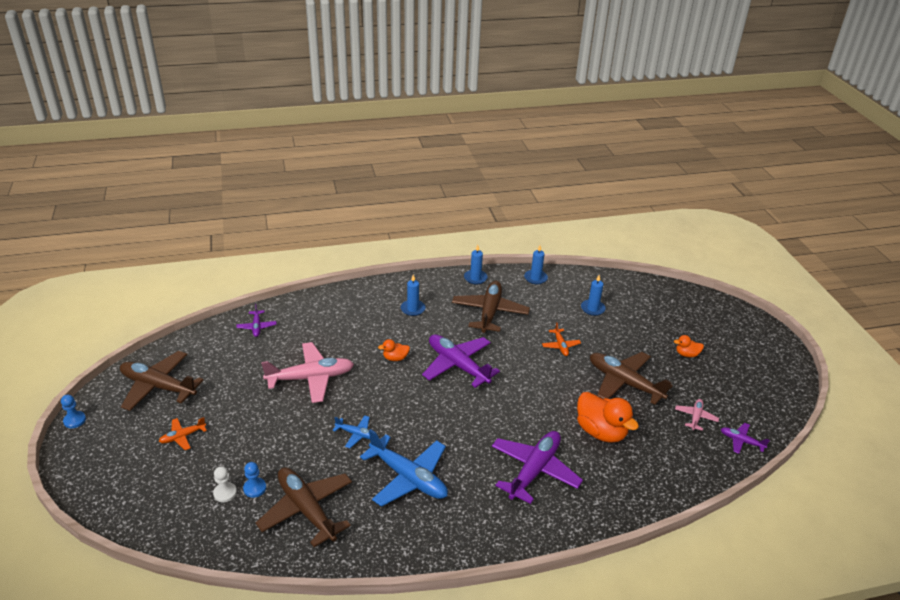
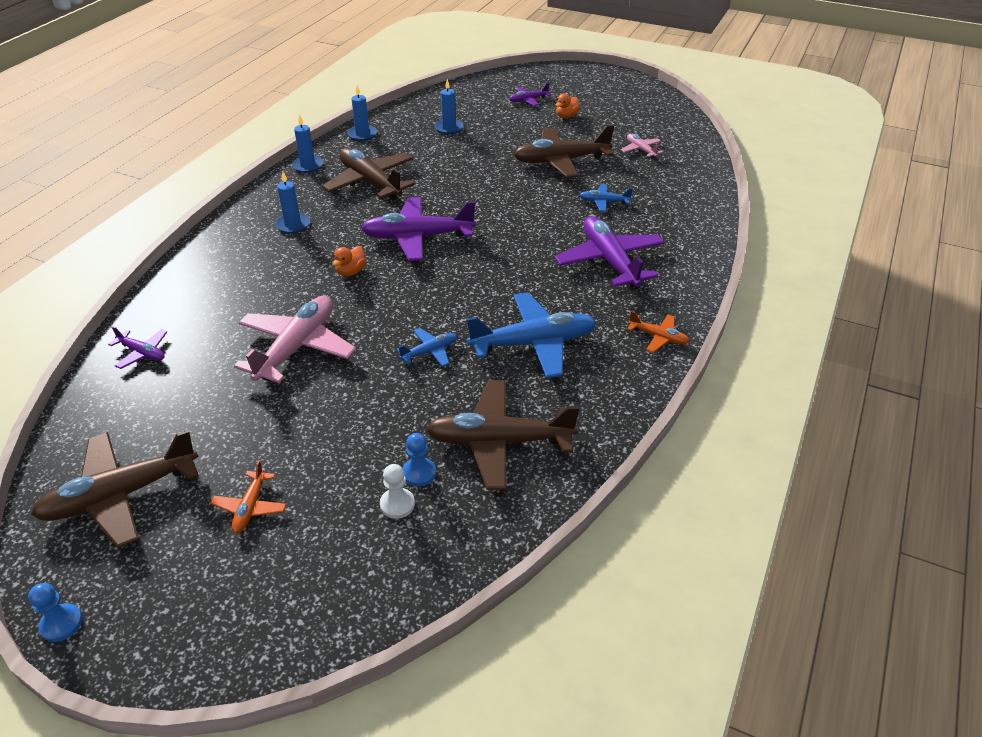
camera: 50 degrees left, 5 degrees up
orange plane [542,322,581,356] -> orange plane moved to [627,311,690,353]
orange duck [577,392,639,443] -> blue plane [579,184,633,212]
purple plane [721,423,770,454] -> purple plane moved to [509,83,551,106]

